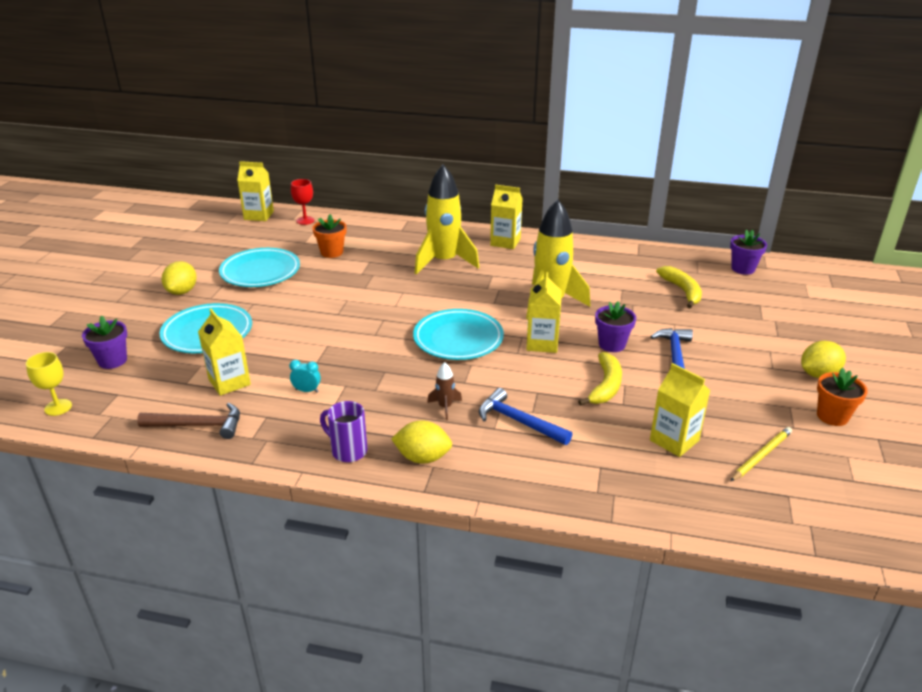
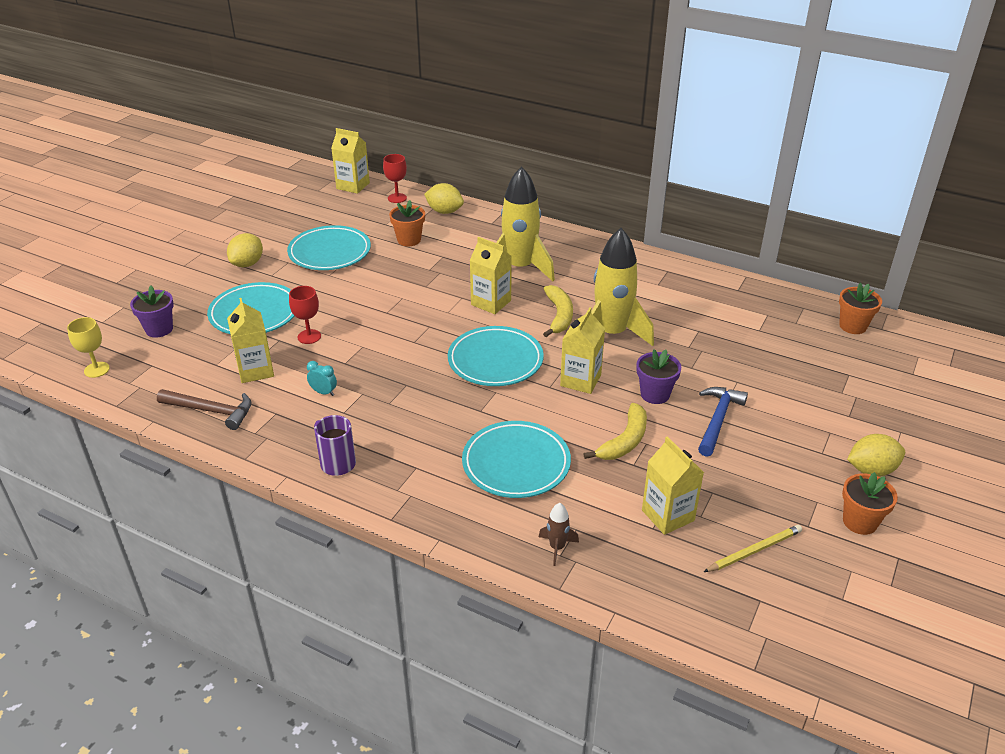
camera: 15 degrees right, 5 degrees up
yellow lemon [391,420,452,464] -> yellow lemon moved to [424,183,464,214]
brown rocket [427,362,462,420] -> brown rocket moved to [539,503,579,566]
blue hammer [479,388,572,445] -> turquoise plate [462,421,571,498]
yellow carton [490,185,523,249] -> yellow carton moved to [469,237,512,314]
yellow banana [656,266,702,308] -> yellow banana moved to [543,285,573,337]
purple flower pot [730,229,767,275] -> orange flower pot [839,283,882,334]
none -> red goblet [289,286,321,344]

